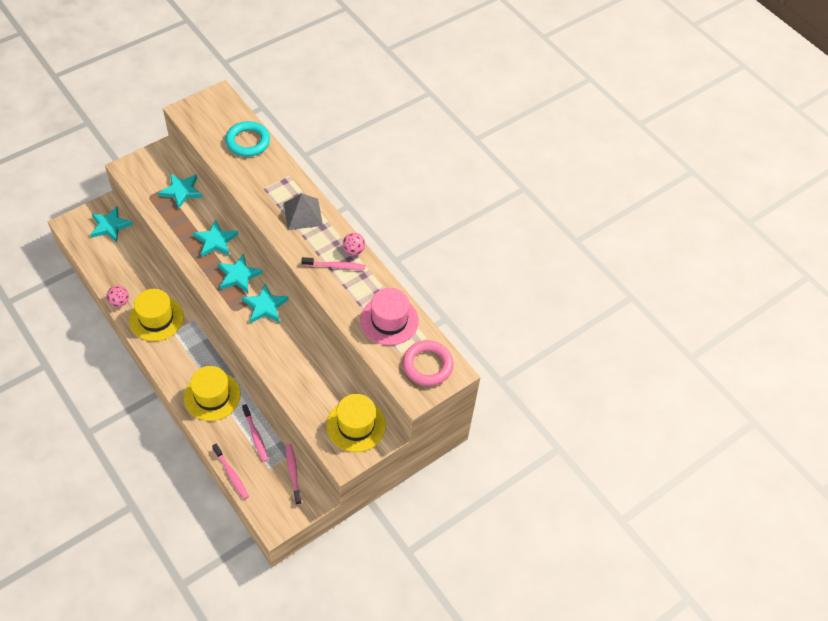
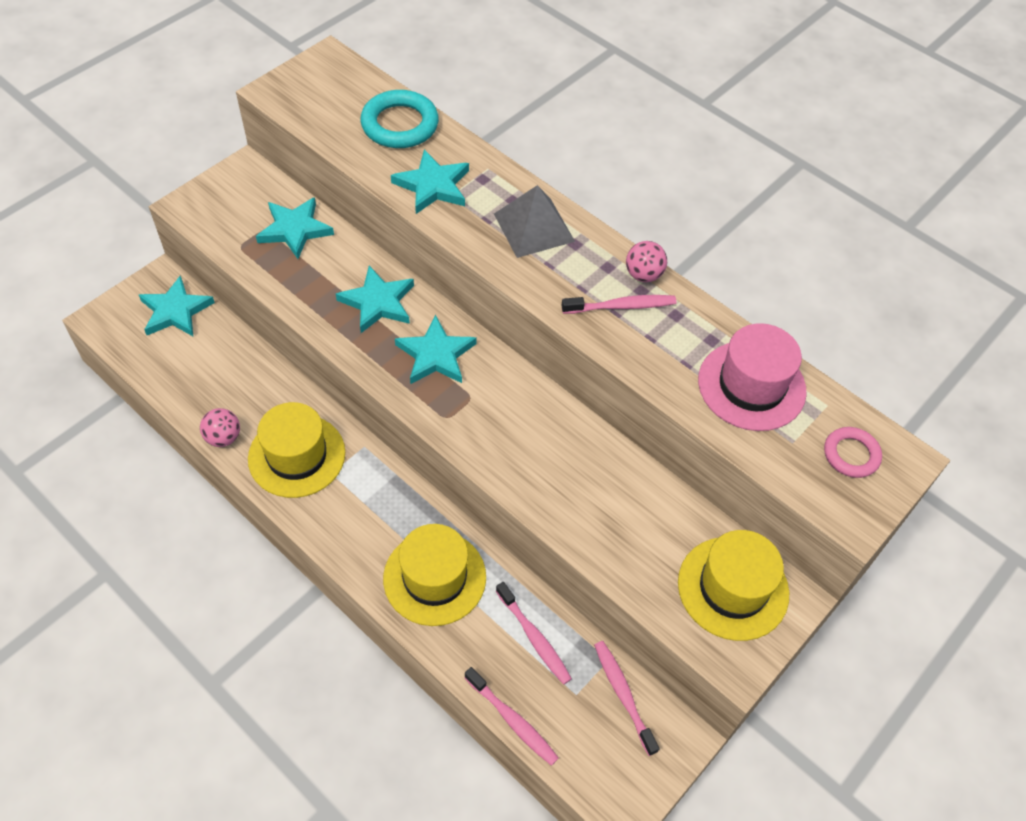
camera: 10 degrees left, 0 degrees up
turquoise star [242,283,289,324] -> turquoise star moved to [391,150,469,214]
pink ring [403,340,454,386] -> pink ring [824,427,882,478], size x0.60

